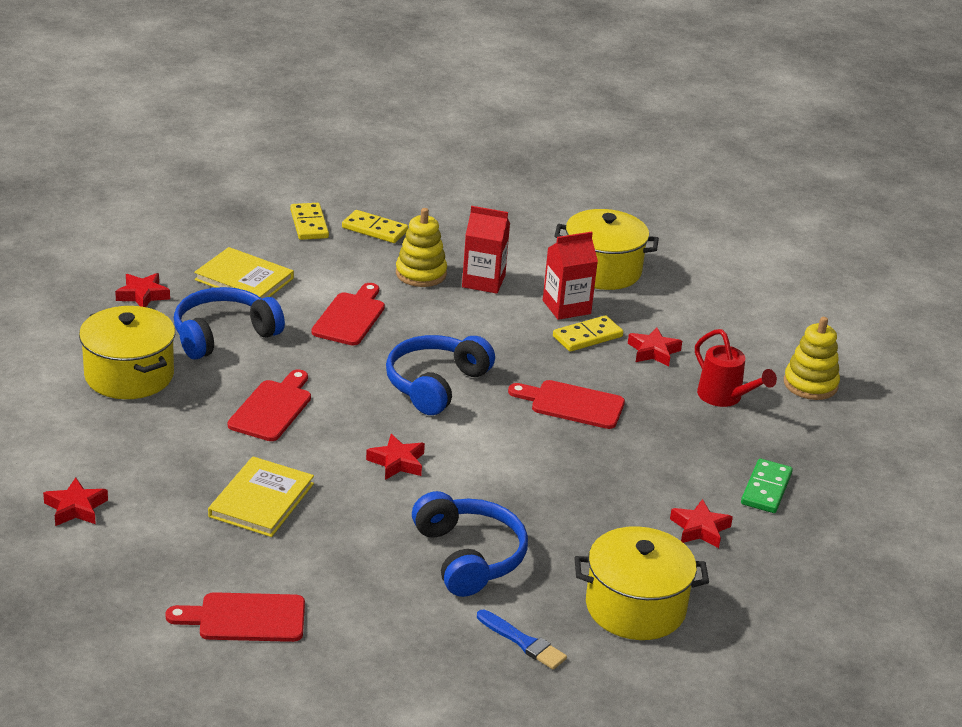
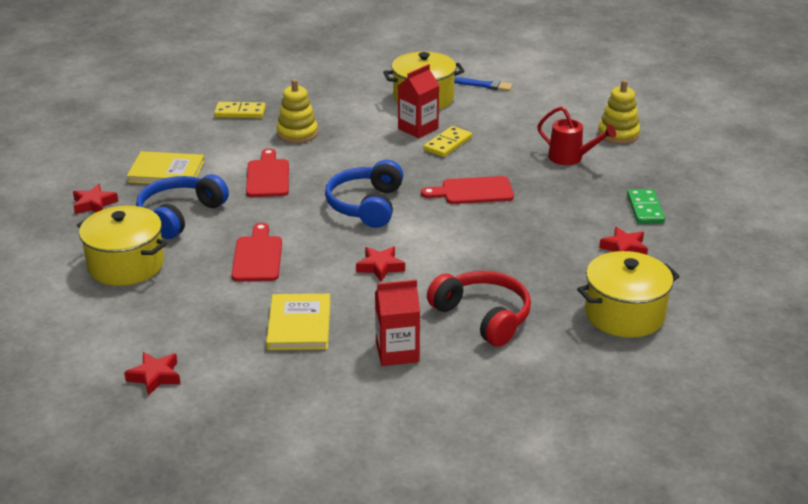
camera: 20 degrees left, 0 degrees up
red cutting board [165,592,305,642] -> none
yellow domino [290,203,329,240] -> none
blue headphones [412,491,528,597] -> red headphones [427,271,531,347]
red carton [462,206,510,294] -> red carton moved to [375,280,420,366]
blue brush [477,610,567,670] -> blue brush moved to [454,77,513,91]
red star [628,327,682,367] -> none

